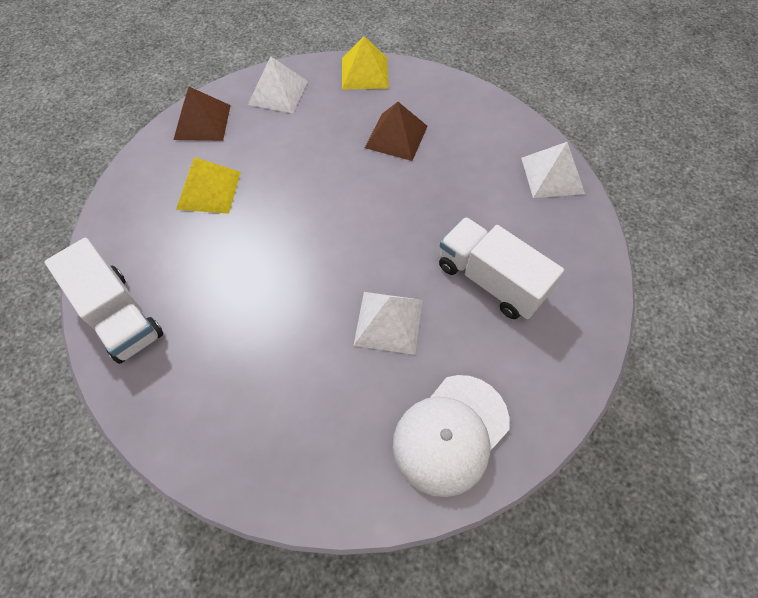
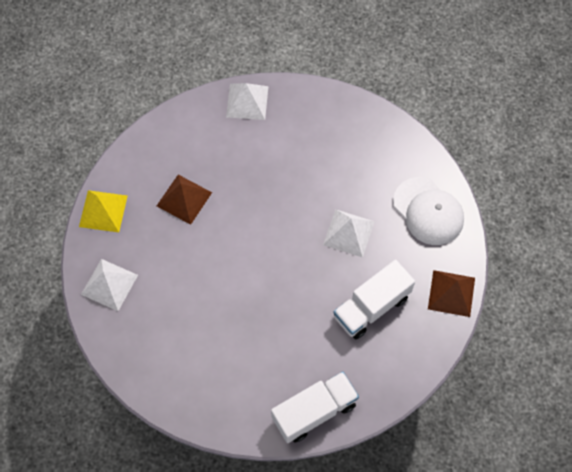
camera: 80 degrees left, 5 degrees up
brown pyramid [174,87,231,141] -> brown pyramid moved to [428,270,475,317]
yellow pyramid [176,157,241,214] -> none
white truck [439,217,564,319] -> white truck moved to [333,259,415,339]

